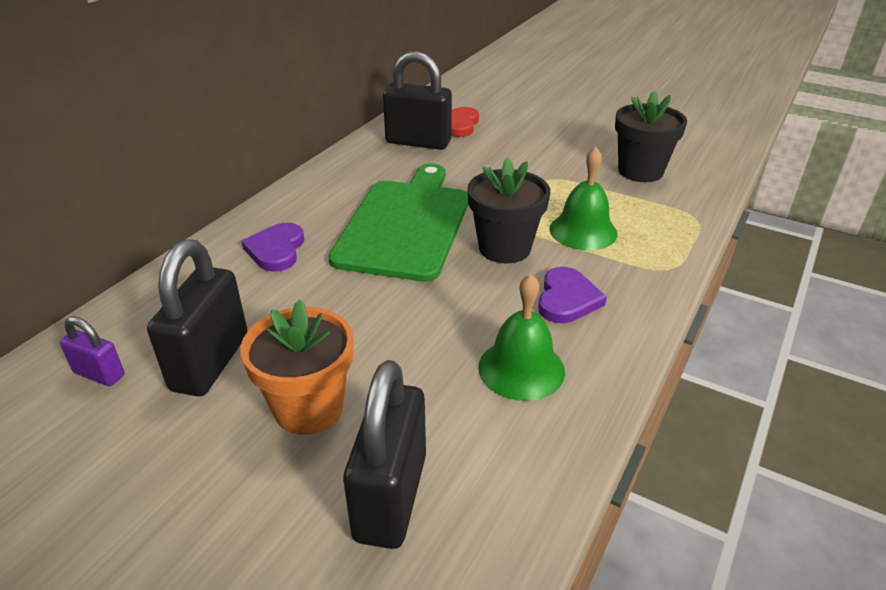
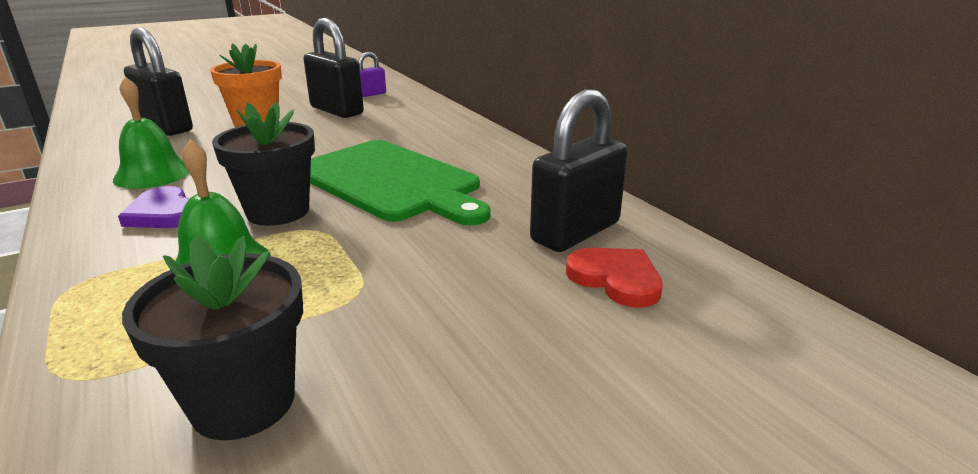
camera: 120 degrees right, 10 degrees down
purple heart [241,222,304,272] -> none

